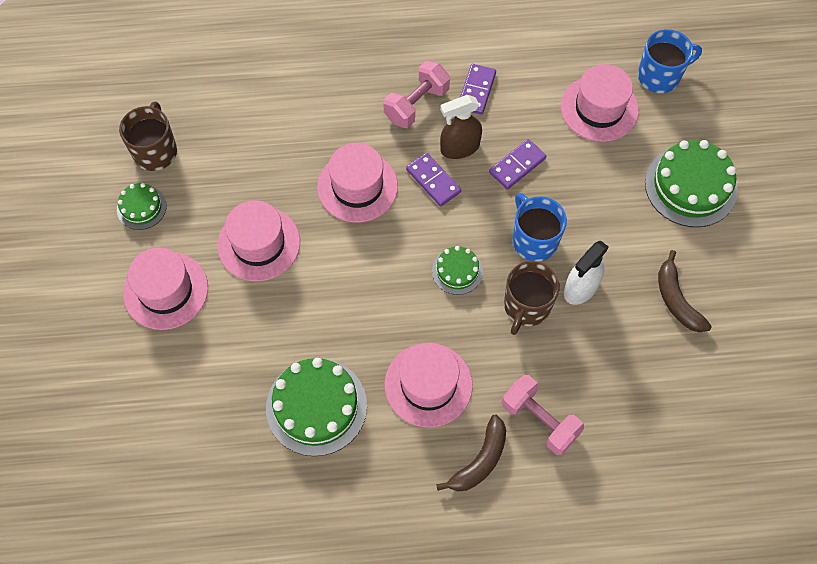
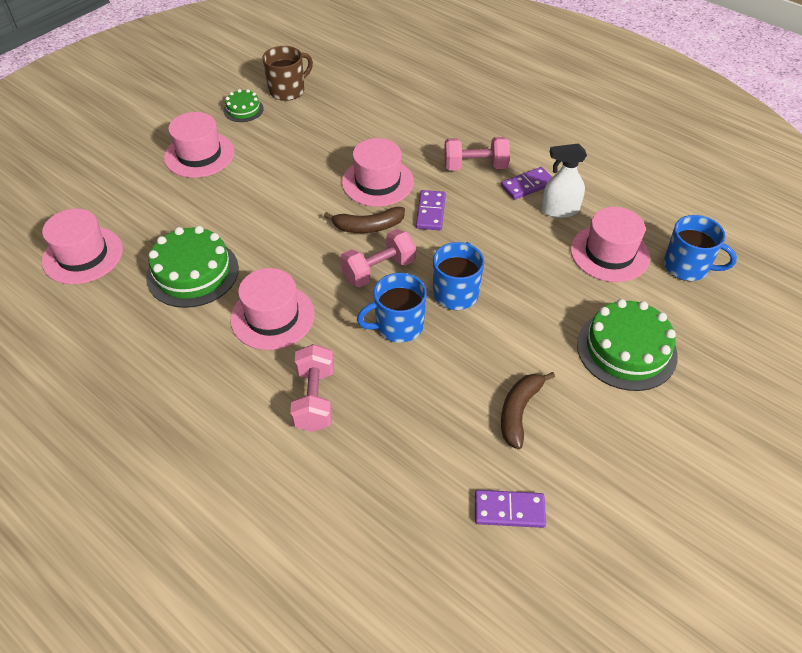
camera: 45 degrees right, 15 degrees down
pink hat [217,200,300,282] -> pink hat moved to [42,209,123,284]
green cake [432,246,483,295] -> pink dumbbell [340,229,416,287]
brown banana [436,414,506,492] -> brown banana moved to [324,207,405,233]
brown spray bottle [440,95,482,159] -> none
purple domino [489,139,547,189] -> purple domino moved to [475,490,546,528]
brown mug [504,261,560,335] -> blue mug [357,273,427,343]
white spray bottle [564,241,609,305] -> white spray bottle moved to [541,143,587,218]

